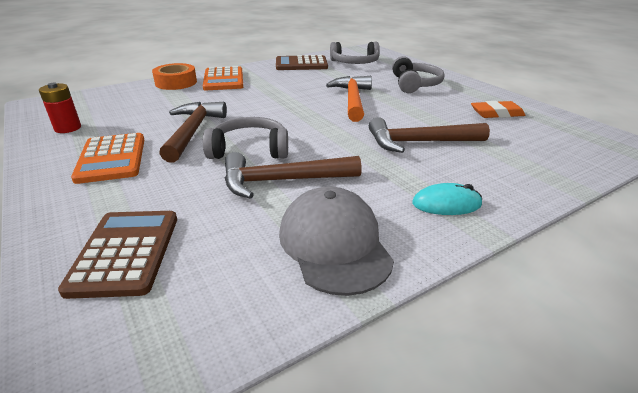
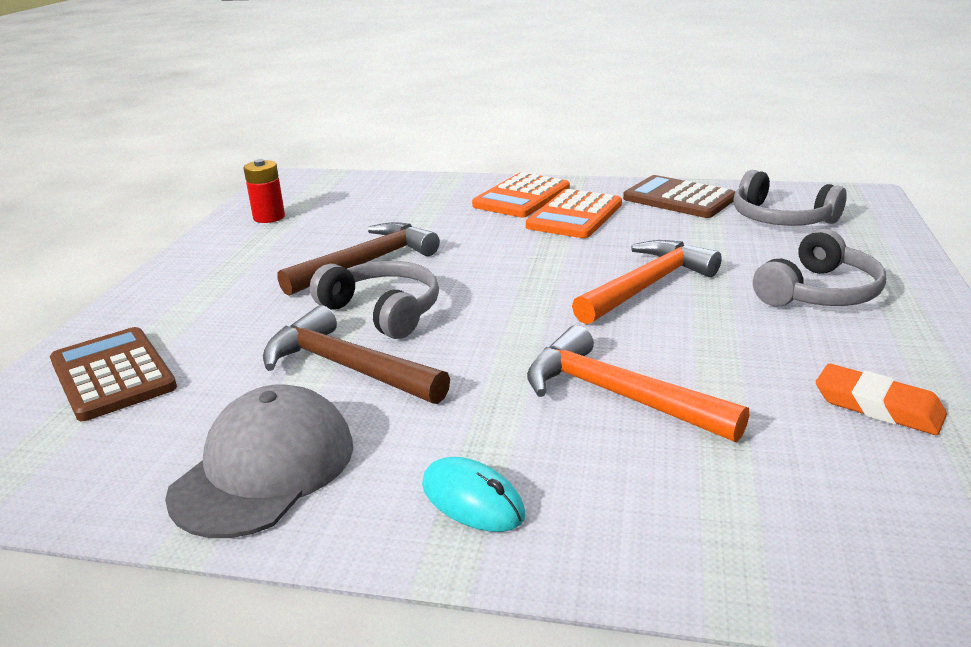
camera: 45 degrees right, 5 degrees down
brown calculator [58,211,177,299] -> brown calculator turned 75 degrees counterclockwise [50,327,177,421]
orange calculator [71,133,144,184] -> orange calculator moved to [526,189,622,238]
orange tape [152,63,197,90] -> none
brown hammer [369,117,490,153] -> orange hammer [527,325,749,442]

